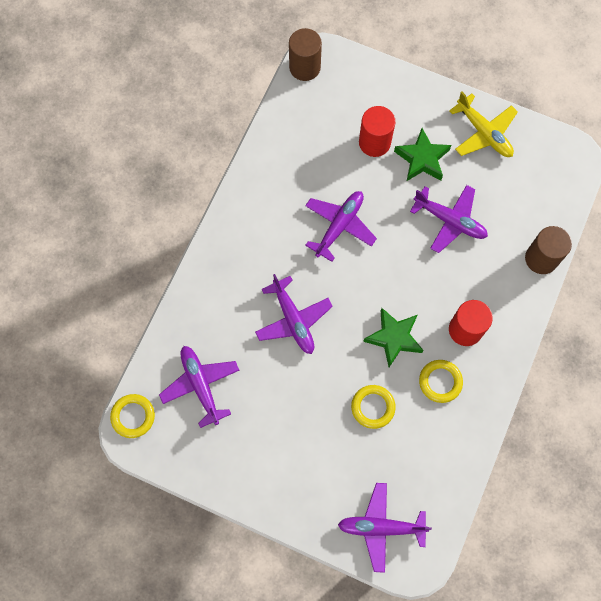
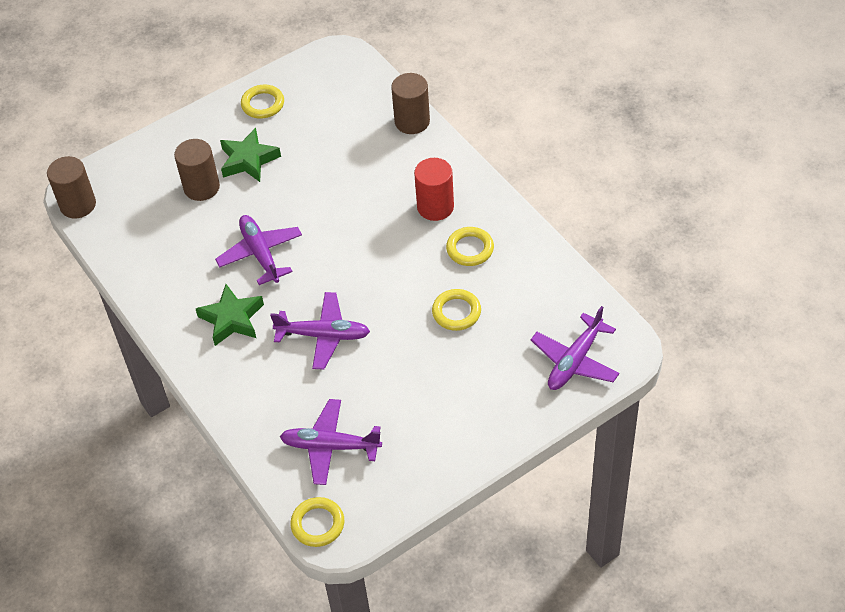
camera: 55 degrees left, 20 degrees down
red cylinder [359,106,396,157] -> brown cylinder [174,139,220,201]
green star [363,308,423,367] -> green star moved to [196,284,264,346]
purple plane [410,185,488,253] -> none
yellow plane [449,92,518,157] -> yellow ring [241,85,284,119]

